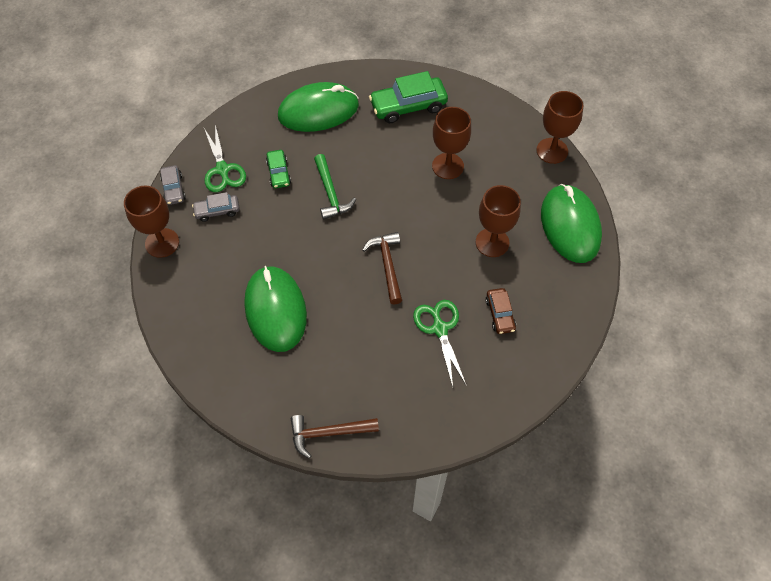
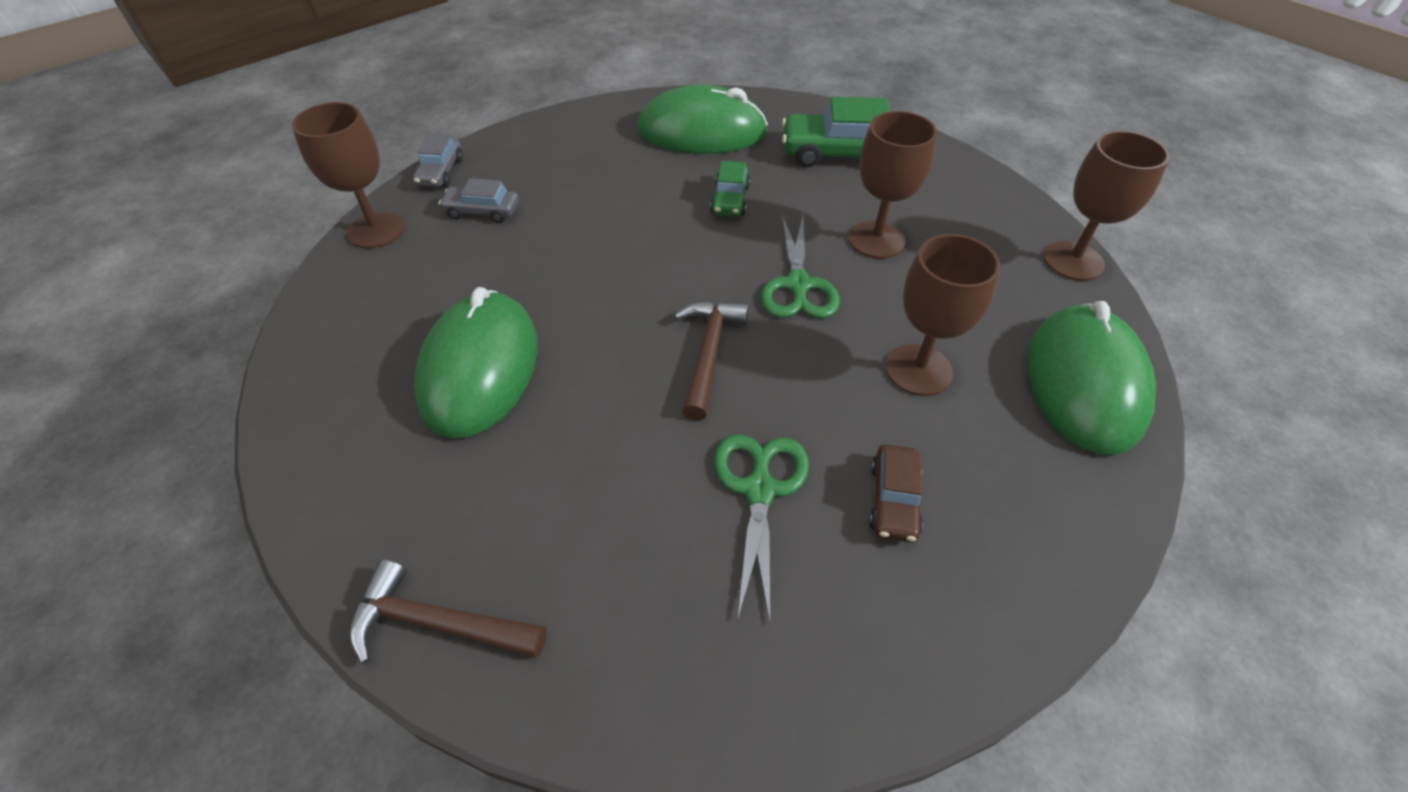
camera: 20 degrees right, 10 degrees down
green scissors [204,125,246,192] -> green scissors moved to [761,215,840,318]
green car [266,150,291,188] -> green car moved to [710,161,750,217]
green hammer [314,154,356,220] -> none

